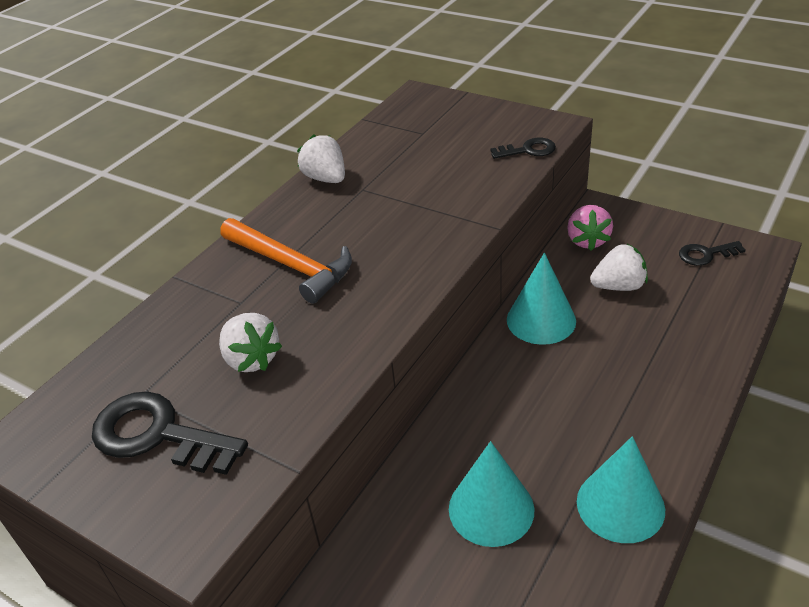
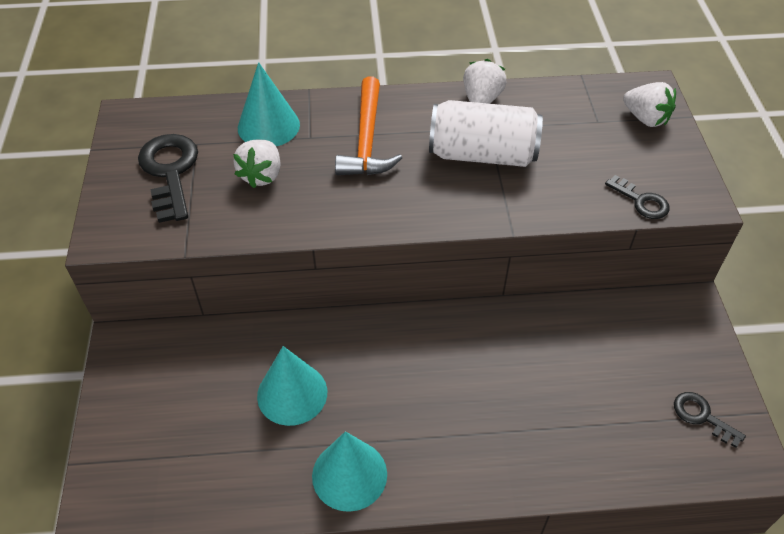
camera: 50 degrees right, 10 degrees up
turquoise cone [507,253,576,345] -> turquoise cone moved to [238,62,300,146]
pink strawberry [567,205,613,251] -> none
white strawberry [590,244,648,291] -> white strawberry moved to [623,82,676,127]
none -> white can [429,100,543,167]

